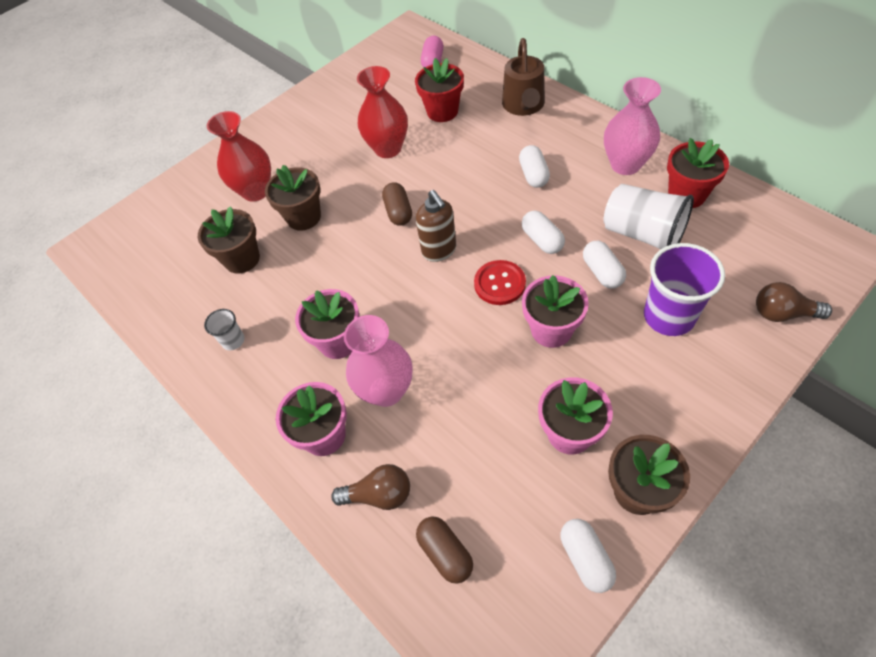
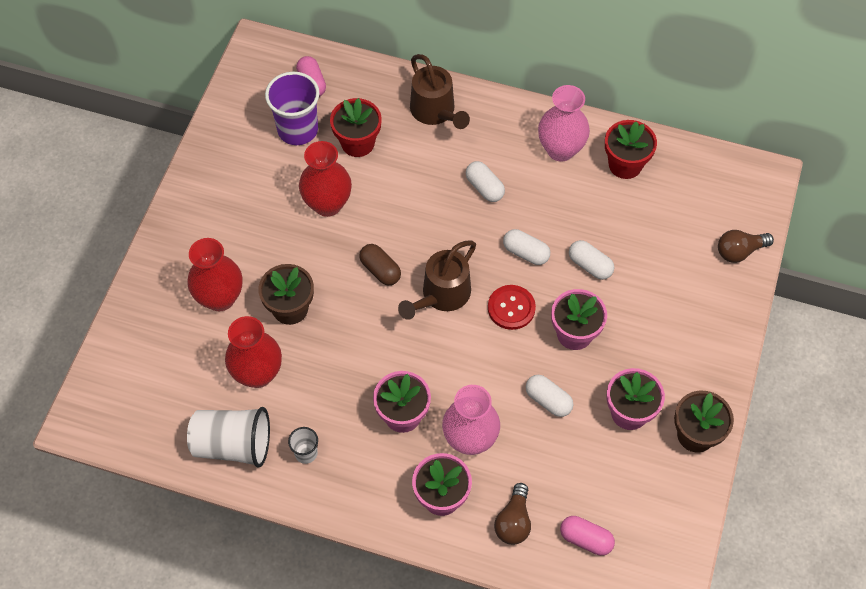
camera: 35 degrees left, 5 degrees up
brown flower pot [198,206,260,274] -> red vase [225,316,282,388]
brown light bulb [331,464,410,510] -> brown light bulb turned 135 degrees clockwise [494,483,531,545]
brown soap dispenser [416,190,456,262] -> brown watering can [398,240,476,320]
brown capsule [416,517,473,584] -> pink capsule [560,516,615,556]
white capsule [560,519,616,593] -> white capsule moved to [526,375,573,417]
white cup [604,184,694,249] -> white cup moved to [187,407,270,468]
purple cup [644,243,725,336] -> purple cup moved to [265,72,320,145]

